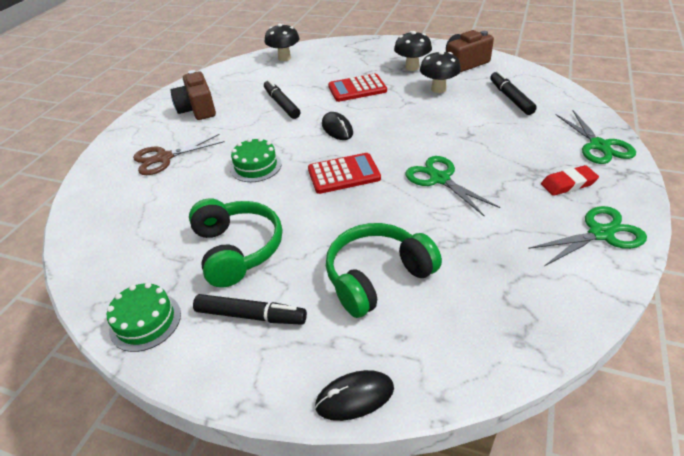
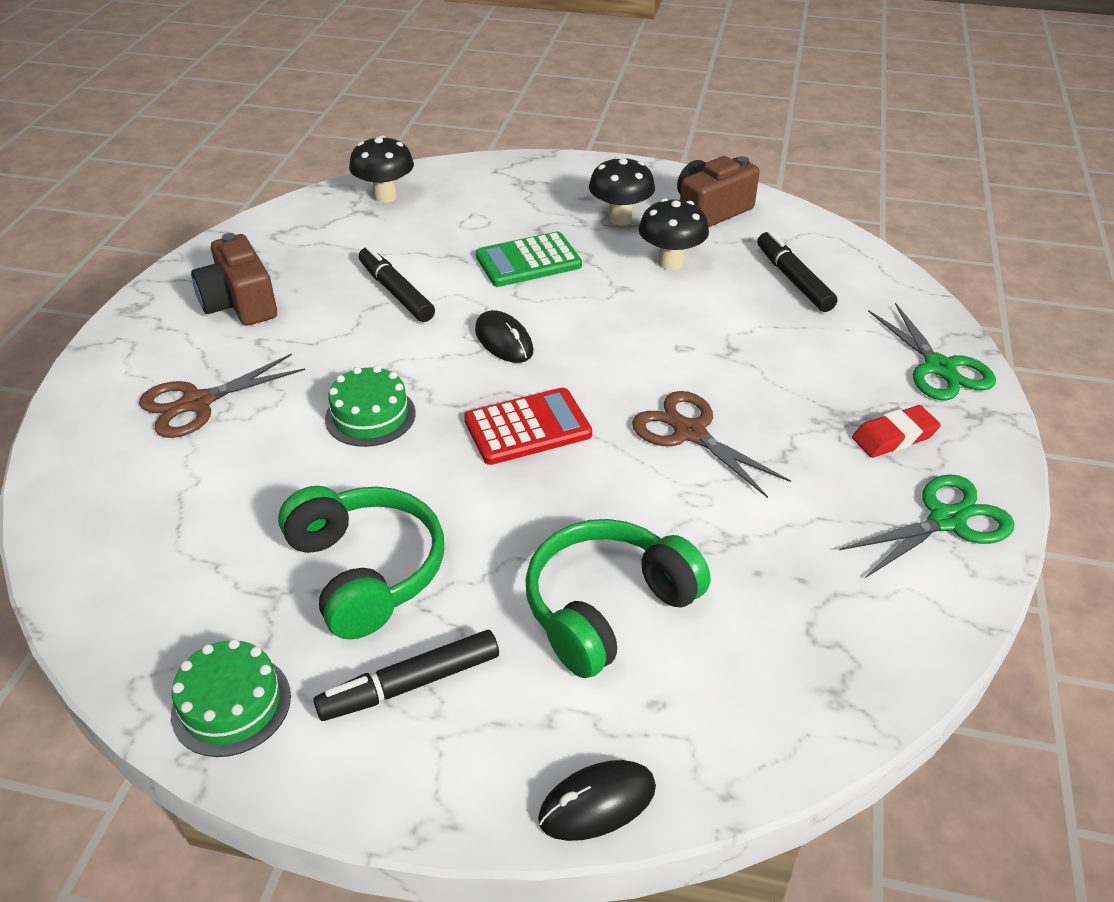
camera: 10 degrees left, 0 degrees up
black marker [193,294,307,325] -> black marker turned 150 degrees clockwise [313,630,499,721]
red calculator [328,74,387,102] -> green calculator [476,232,582,287]
green scissors [405,156,500,217] -> brown scissors [632,391,791,498]

